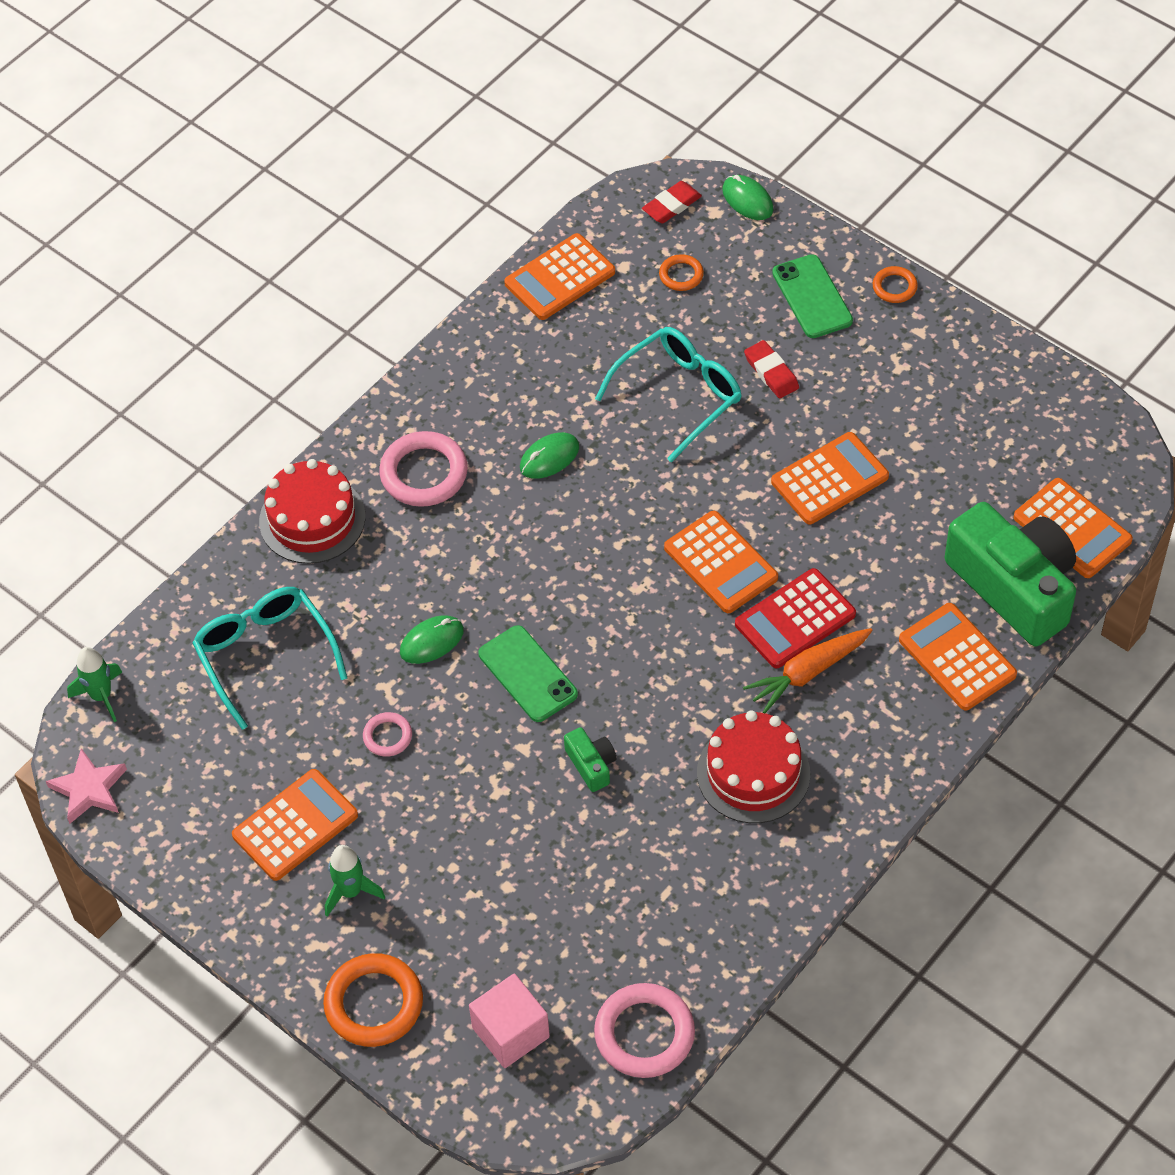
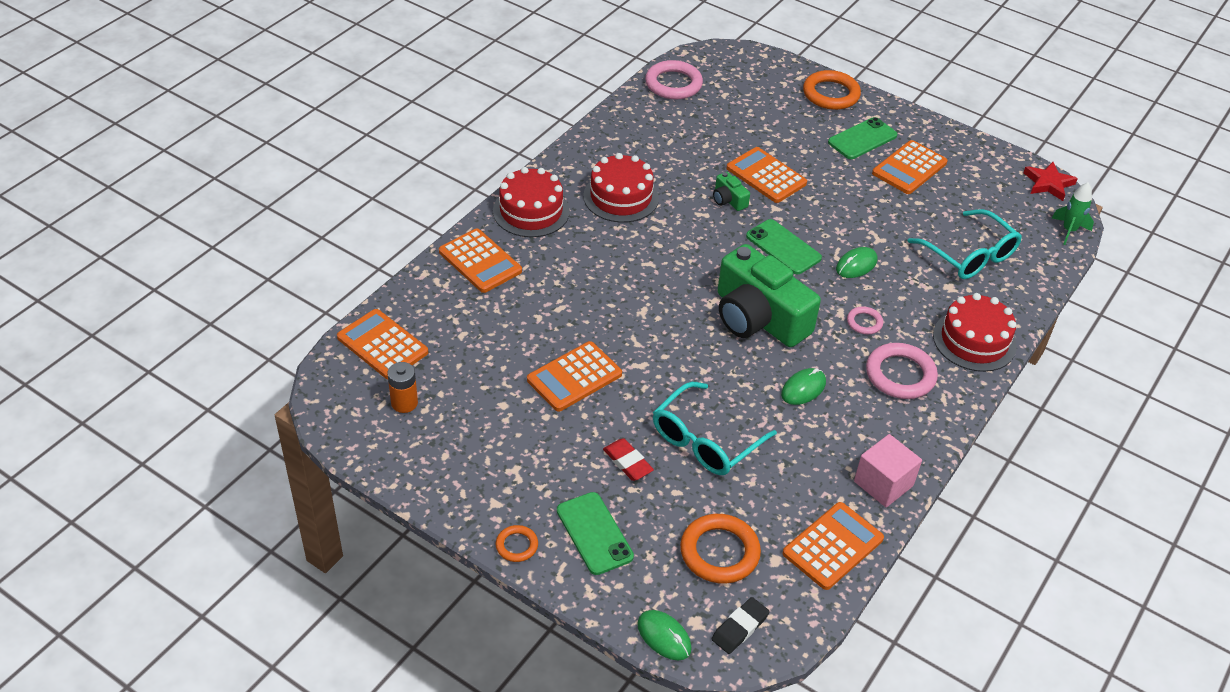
camera: 170 degrees right, 10 degrees down
pink star [46,748,127,824] -> red star [1023,162,1078,201]
green rocket [325,845,385,917] -> green phone [828,117,897,159]
pink ring [363,712,412,757] -> pink ring moved to [847,307,883,334]
pink cube [469,974,550,1068] -> pink cube moved to [854,434,922,507]
red eraser [642,181,702,223] -> black eraser [711,597,770,654]
orange ring [659,254,704,291] -> orange ring [680,514,761,584], size x1.89
orange calculator [664,511,778,613] -> orange calculator moved to [726,147,807,203]
red calculator [735,568,856,668] -> none
orange carrot [743,628,873,713] -> none
green camera [945,502,1076,646] -> green camera moved to [718,244,821,347]
none -> orange battery [387,362,418,413]
none -> red cake [493,167,570,237]

